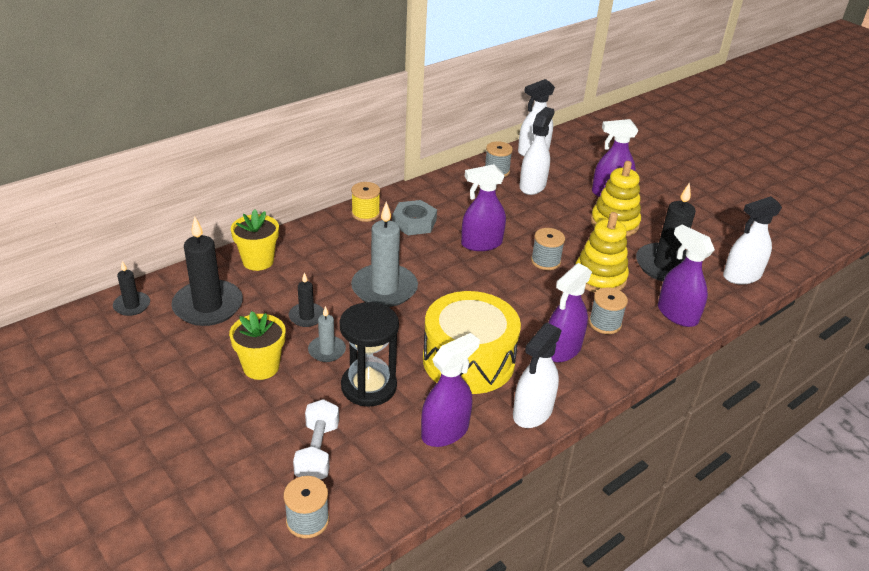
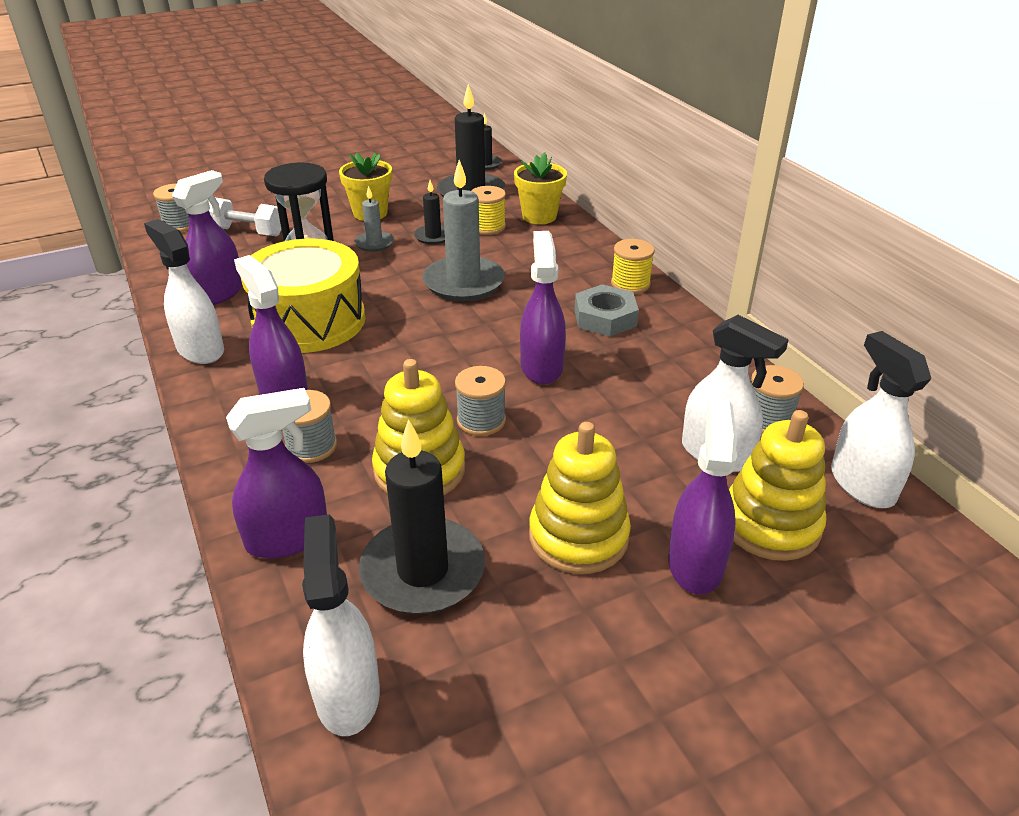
camera: 105 degrees right, 0 degrees up
purple spray bottle [421,333,480,447] -> purple spray bottle turned 120 degrees counterclockwise [172,170,242,305]
none -> yellow spool [471,186,506,235]
none -> yellow stacking toy [729,410,826,561]

